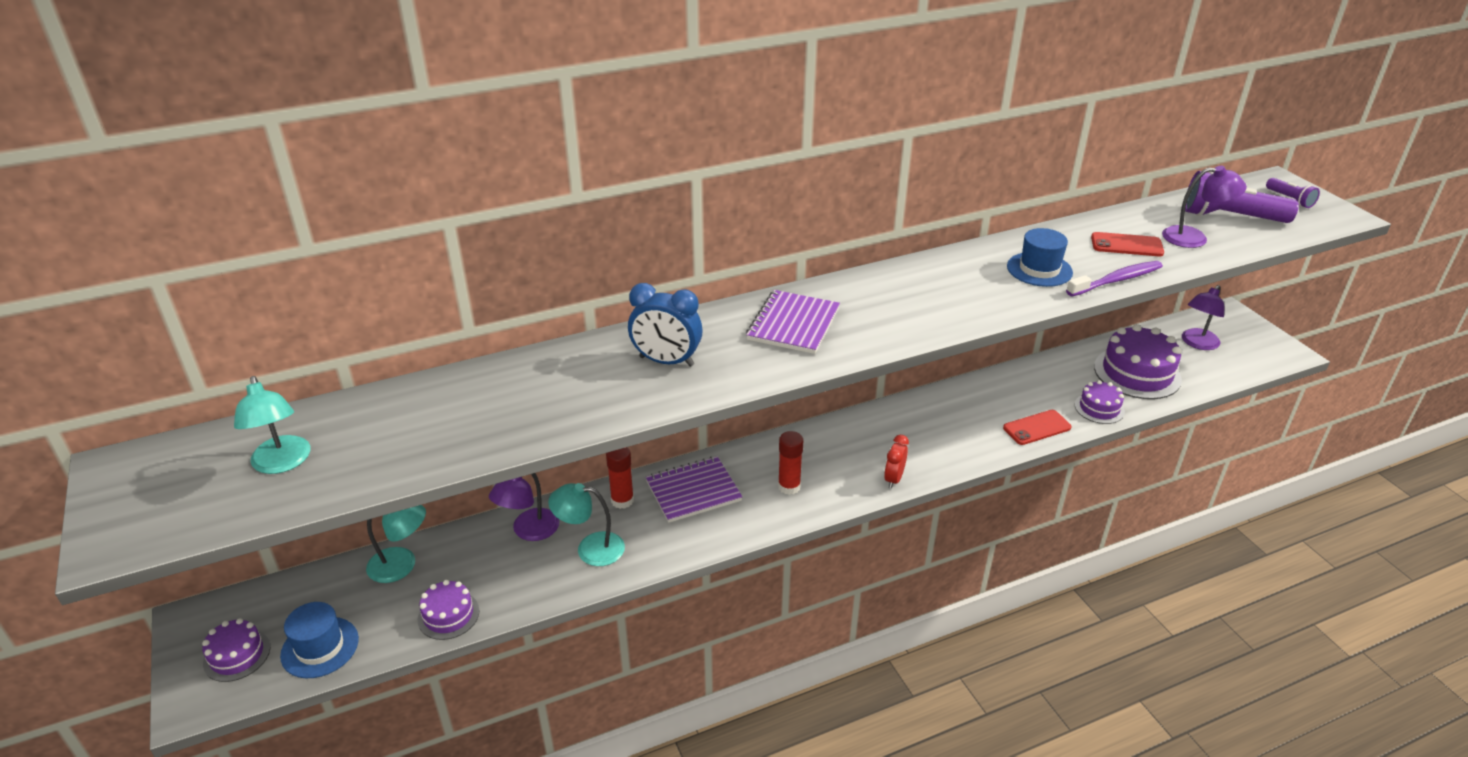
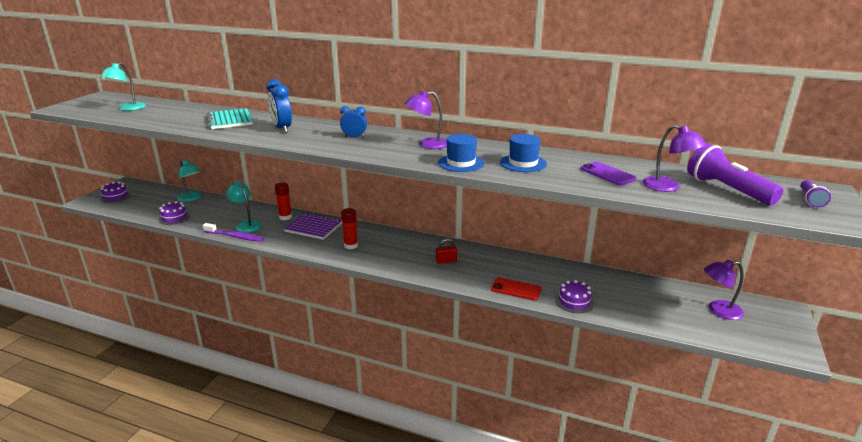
camera: 45 degrees right, 10 degrees down
blue hat [280,602,359,678] -> blue hat moved to [438,134,484,172]
purple lamp [489,473,559,541] -> purple lamp moved to [405,90,447,149]
purple notebook [746,290,840,354] -> blue clock [340,106,367,138]
red clock [884,435,909,489] -> none
purple toothbrush [1066,261,1163,296] -> purple toothbrush moved to [203,223,264,242]
red phone [1091,232,1164,256] -> purple phone [581,162,637,185]
purple cake [1094,324,1182,399] -> none
none -> turquoise notebook [207,108,253,129]
none -> red padlock [436,238,457,264]

